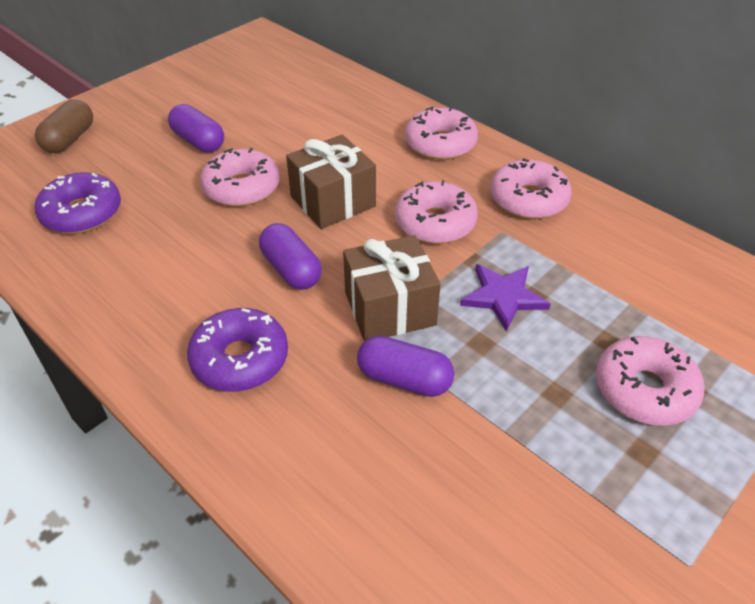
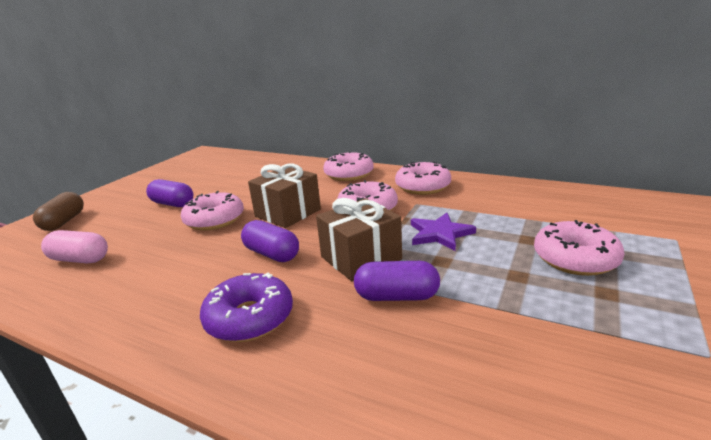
camera: 15 degrees left, 20 degrees down
purple donut [35,172,121,234] -> pink capsule [41,230,108,263]

